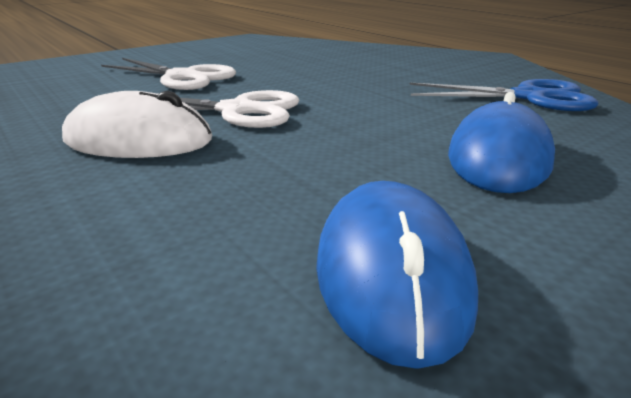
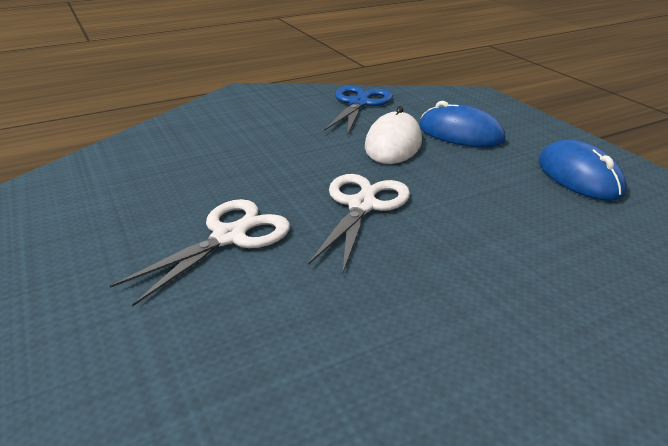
camera: 80 degrees left, 5 degrees up
white mouse [62,91,212,158] -> white mouse moved to [365,106,422,164]
blue mouse [316,181,478,369] -> blue mouse turned 60 degrees clockwise [539,140,627,201]

